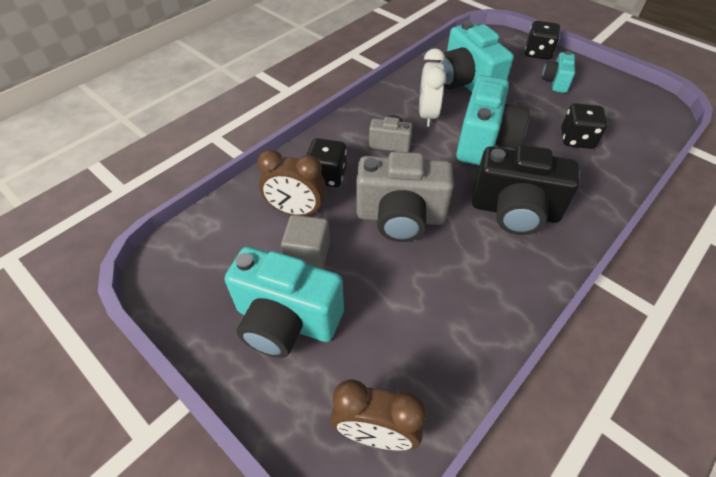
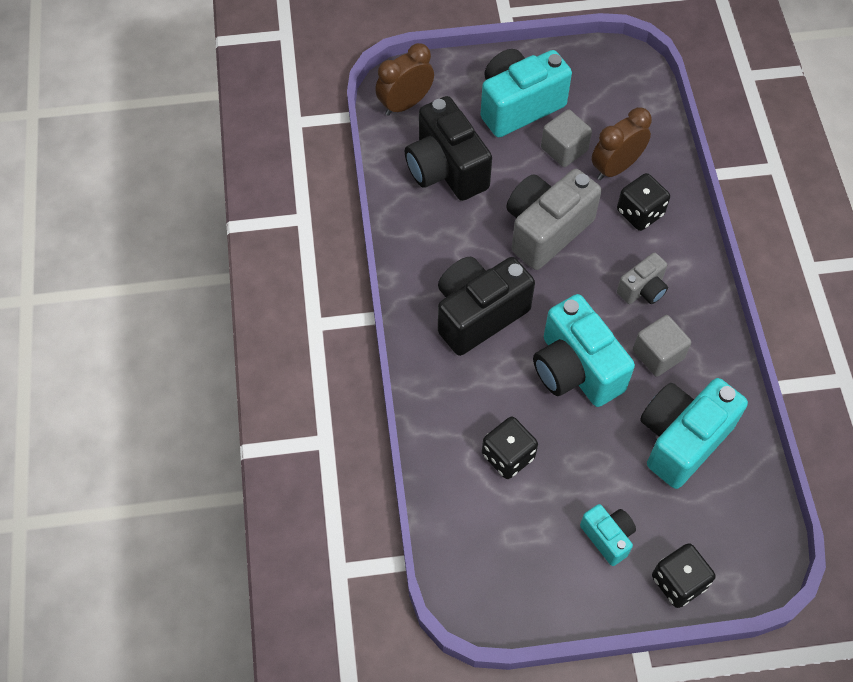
camera: 130 degrees right, 10 degrees up
white clock [419,48,446,127] -> grey cube [633,315,691,377]
turquoise camera [438,21,514,93] -> turquoise camera turned 60 degrees counterclockwise [640,378,748,489]
none -> black camera [405,96,492,201]

